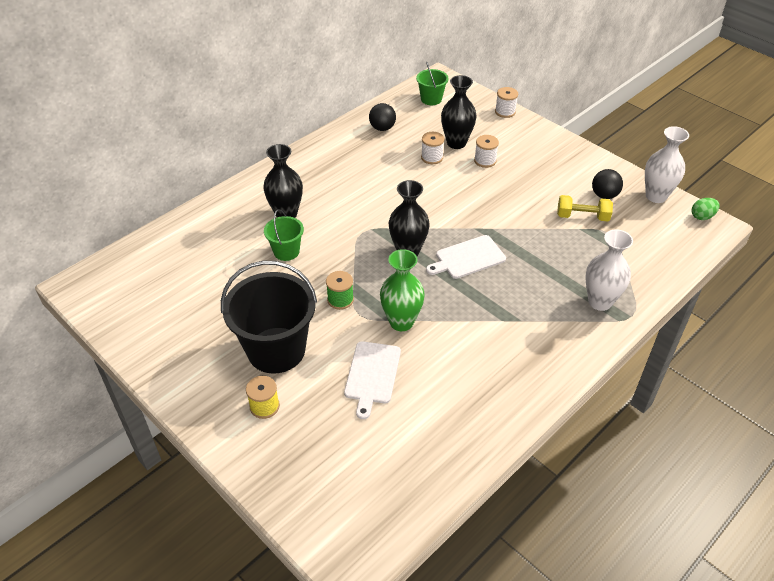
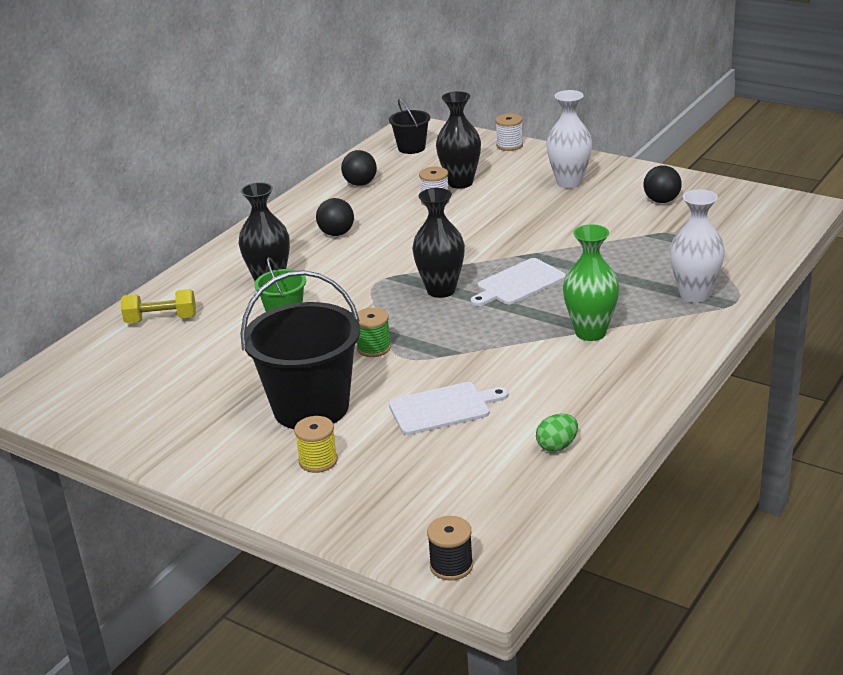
camera: 10 degrees left, 15 degrees down
white cutting board [344,341,401,419] -> white cutting board turned 105 degrees counterclockwise [389,382,508,435]
green vase [380,249,425,331] -> green vase moved to [563,224,619,341]
green bucket [416,62,449,105] -> black bucket [389,99,430,154]
white spool [474,135,499,168] -> none
yellow dumbbell [557,195,613,221] -> yellow dumbbell moved to [121,289,196,323]
white vase [645,126,689,203] -> white vase moved to [546,90,592,188]
green egg [692,198,720,220] -> green egg moved to [536,414,578,452]
none -> black ball [316,198,354,236]
none -> black spool [427,516,473,581]

